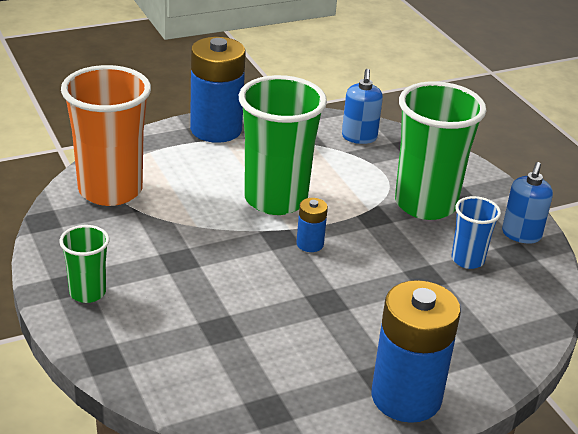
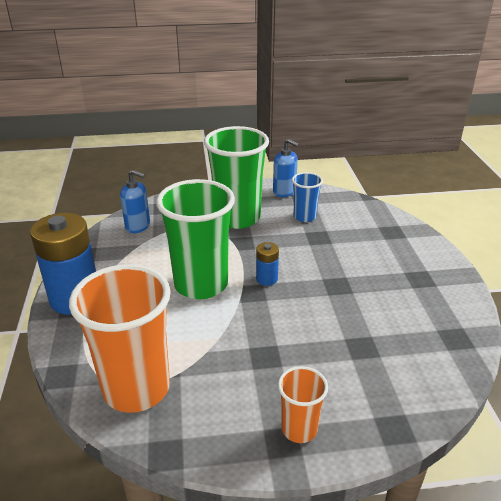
camera: 70 degrees left, 0 degrees up
green cup [59,225,109,303] -> orange cup [278,366,328,443]
blue battery [371,280,461,423] -> none

